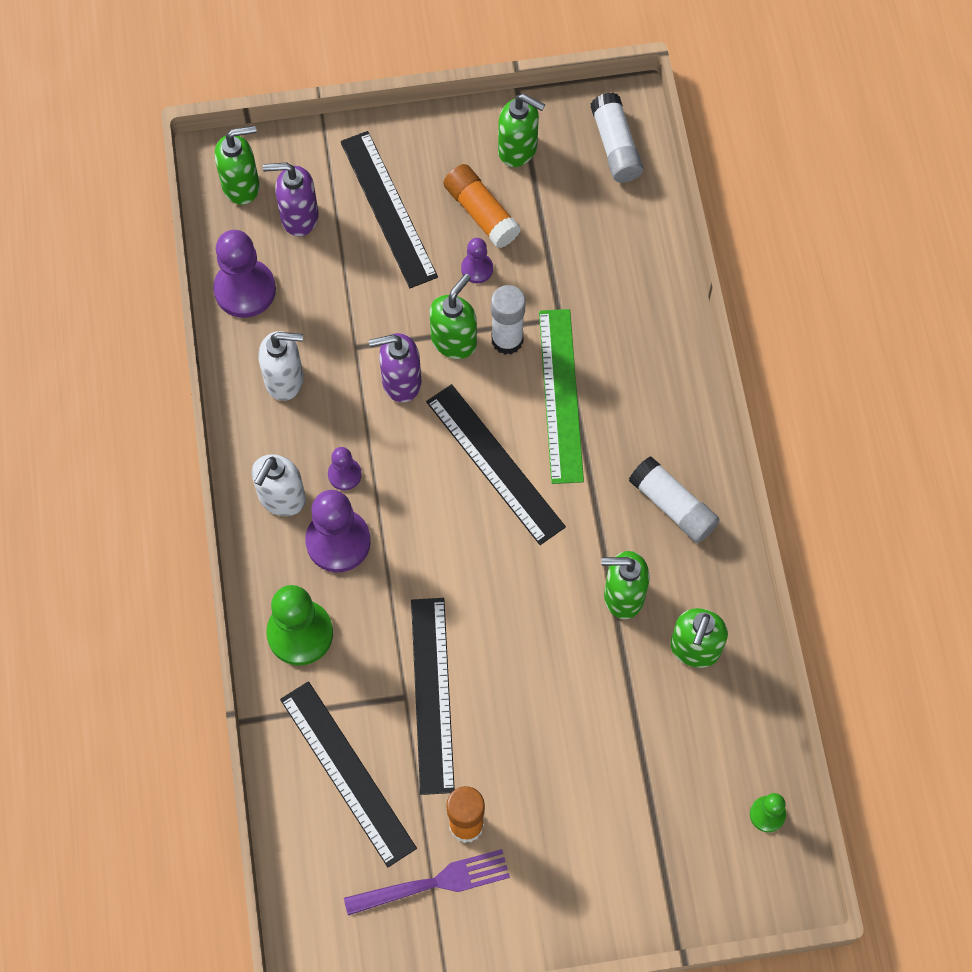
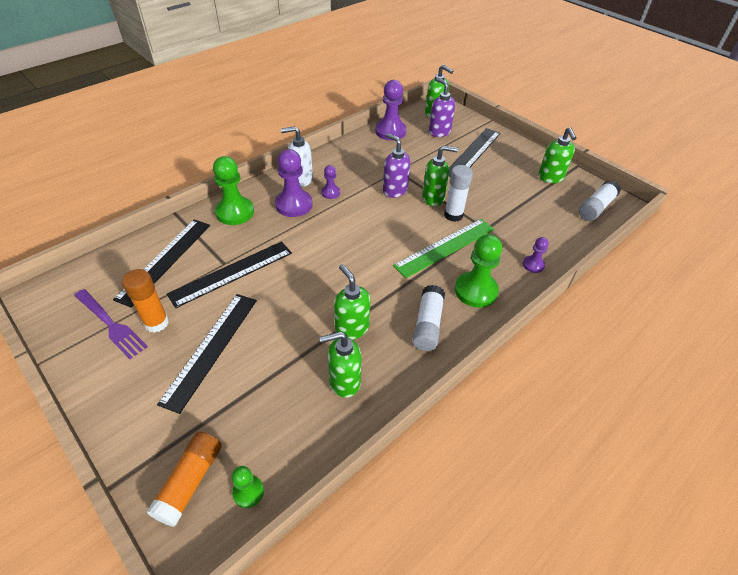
camera: 55 degrees right, 20 degrees down
white soap dispenser [258,331,304,401] -> none
black ruler [426,384,566,545] -> black ruler moved to [157,294,257,414]
orange glue stick [443,164,521,248] -> orange glue stick moved to [146,431,222,527]
purple pawn [461,238,493,283] -> purple pawn moved to [523,237,549,273]
none -> green pawn [455,234,502,308]

